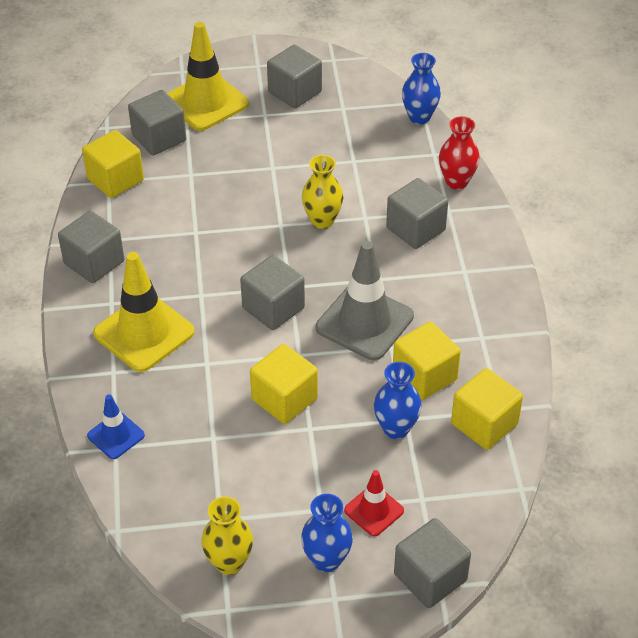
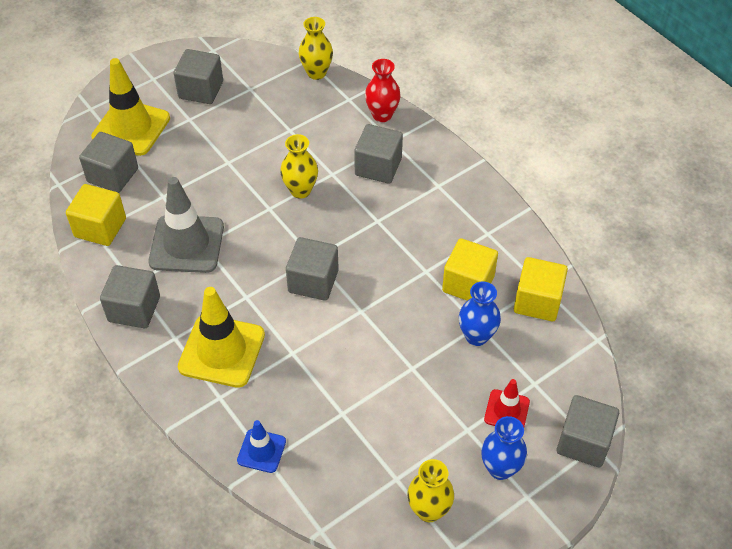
camera: 30 degrees left, 5 degrees up
yellow cube [250,344,318,424] -> none
grey traffic cone [316,241,414,360] -> grey traffic cone moved to [148,177,224,273]
blue vase [402,53,441,125] -> yellow vase [299,17,333,80]

